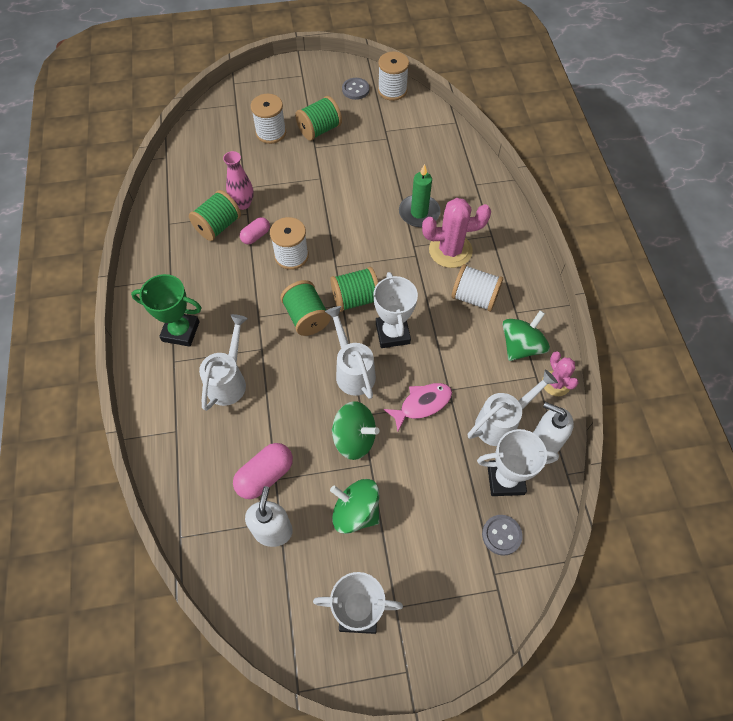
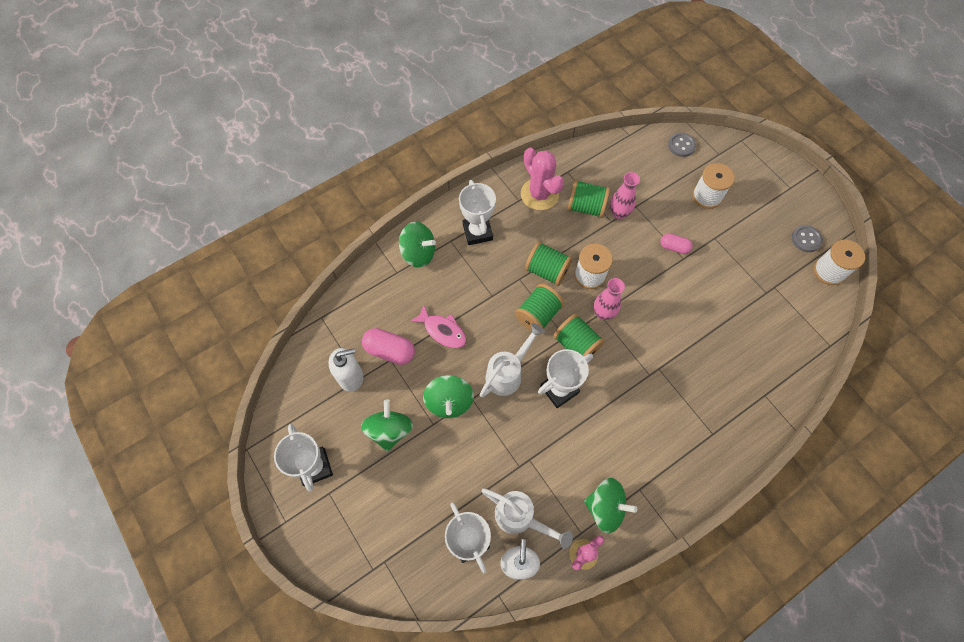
camera: 65 degrees right, 5 degrees up
green trophy [131,274,201,347] -> white trophy [459,180,496,245]
white watering can [199,314,248,411] -> none
pink capsule [240,217,270,244] -> pink capsule moved to [660,233,693,254]
green spool [295,96,342,141] -> green spool moved to [525,241,573,286]
pink fish [383,383,452,431] -> pink fish moved to [409,305,466,348]
green candle [399,164,440,227] -> none
pink cactus [422,198,491,268] -> pink cactus moved to [521,148,564,210]
white spool [451,264,503,312] -> none
grey button [482,515,523,556] -> grey button moved to [668,133,696,157]
none -> green spinning top [399,222,436,268]
none -> pink vase [594,278,625,320]

